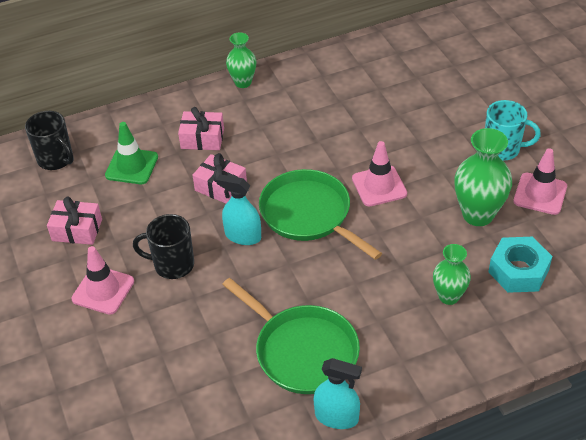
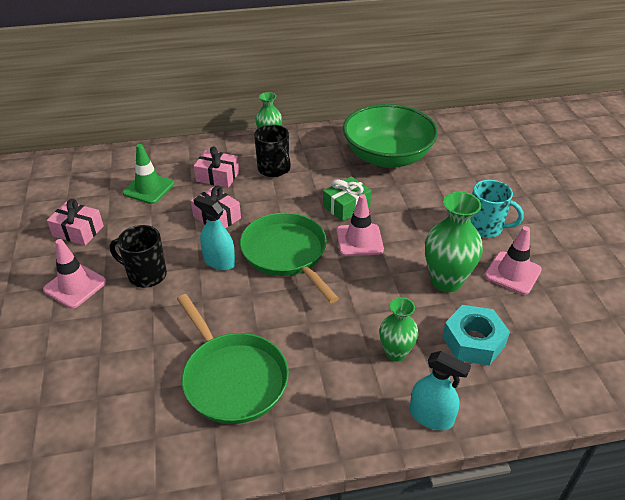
camera: 10 degrees right, 5 degrees down
black mug [25,111,74,170] -> black mug moved to [254,125,291,177]
turquoise spray bottle [314,358,362,429] -> turquoise spray bottle moved to [410,351,471,430]
none -> green gift [323,176,371,221]
none -> green bowl [343,104,438,168]

